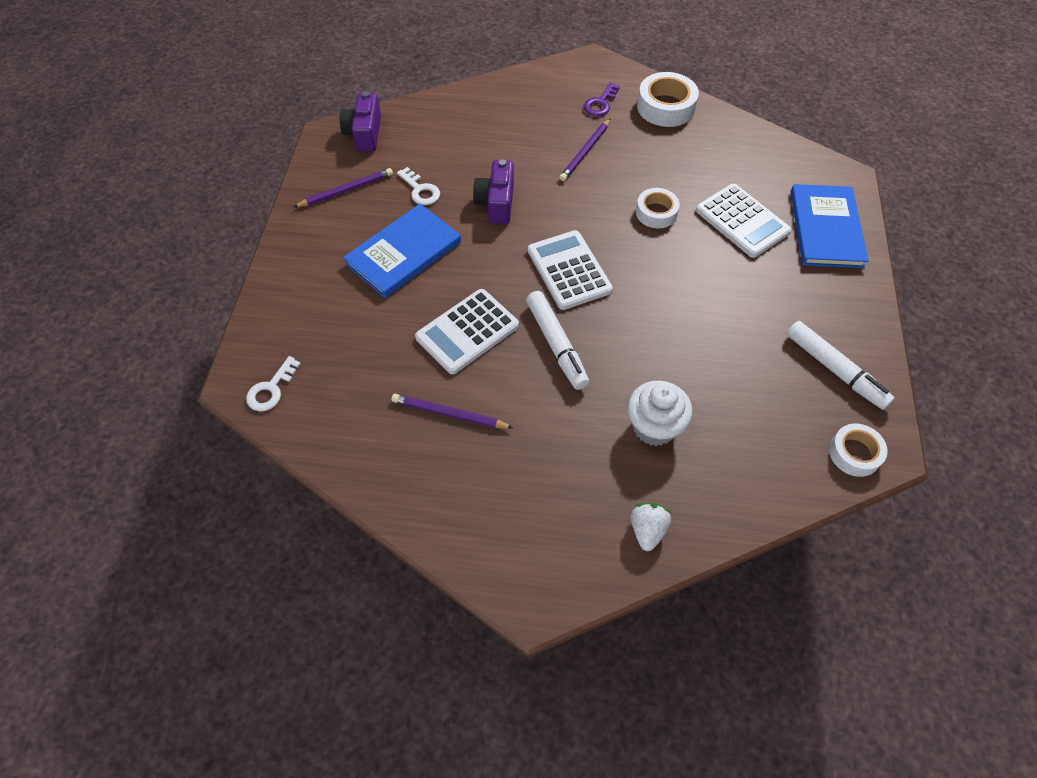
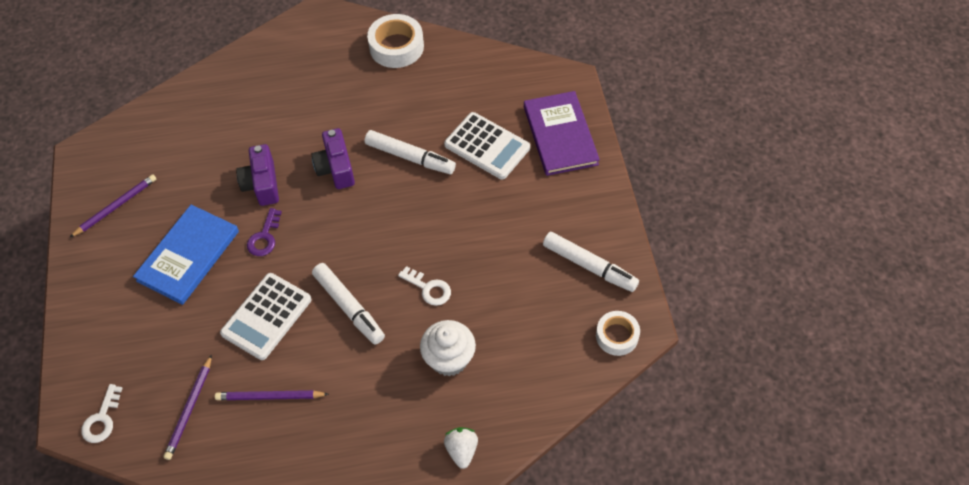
camera: 15 degrees left, 0 degrees up
purple camera [340,91,381,152] -> purple camera moved to [311,128,355,189]
white key [397,167,440,205] -> white key moved to [398,266,451,306]
white calculator [528,230,613,310] -> none
purple pencil [559,118,611,181] -> purple pencil moved to [163,354,212,460]
purple key [583,82,620,116] -> purple key moved to [247,208,282,256]
white tape [636,188,680,228] -> white marker [365,130,456,174]
blue book [790,184,869,268] -> purple book [524,91,600,176]

